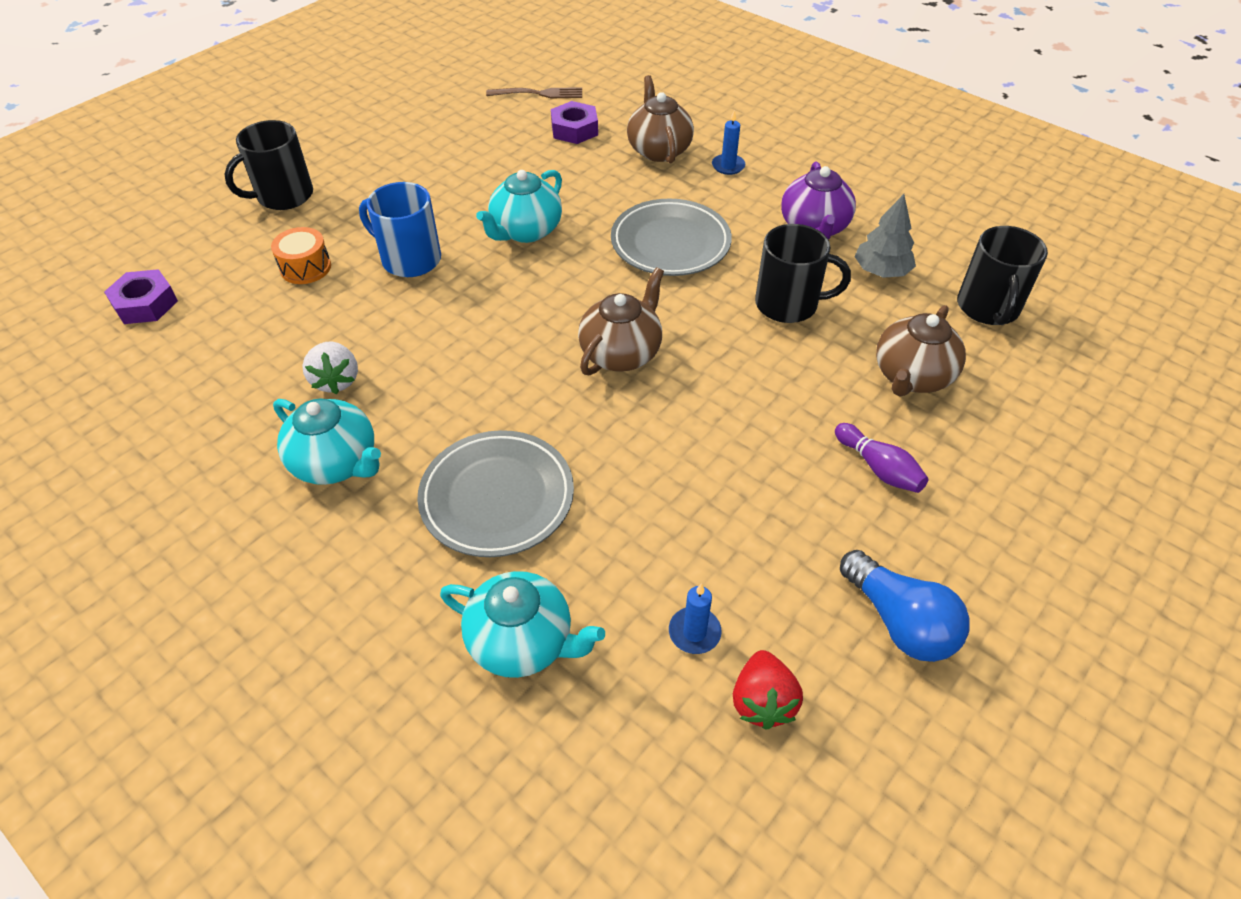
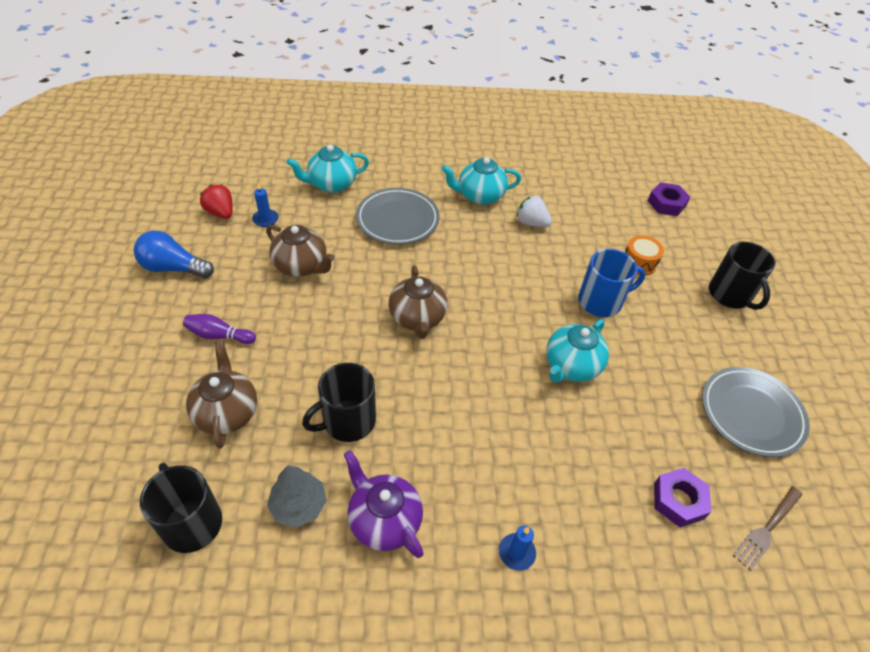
camera: 135 degrees right, 0 degrees up
black mug [224,120,313,210] -> black mug turned 150 degrees clockwise [709,242,776,310]
turquoise teapot [476,170,562,243] -> turquoise teapot turned 135 degrees counterclockwise [546,319,609,382]
grey plate [611,199,732,276] -> grey plate moved to [702,367,810,457]
brown teapot [627,75,694,163] -> brown teapot moved to [266,225,335,277]

